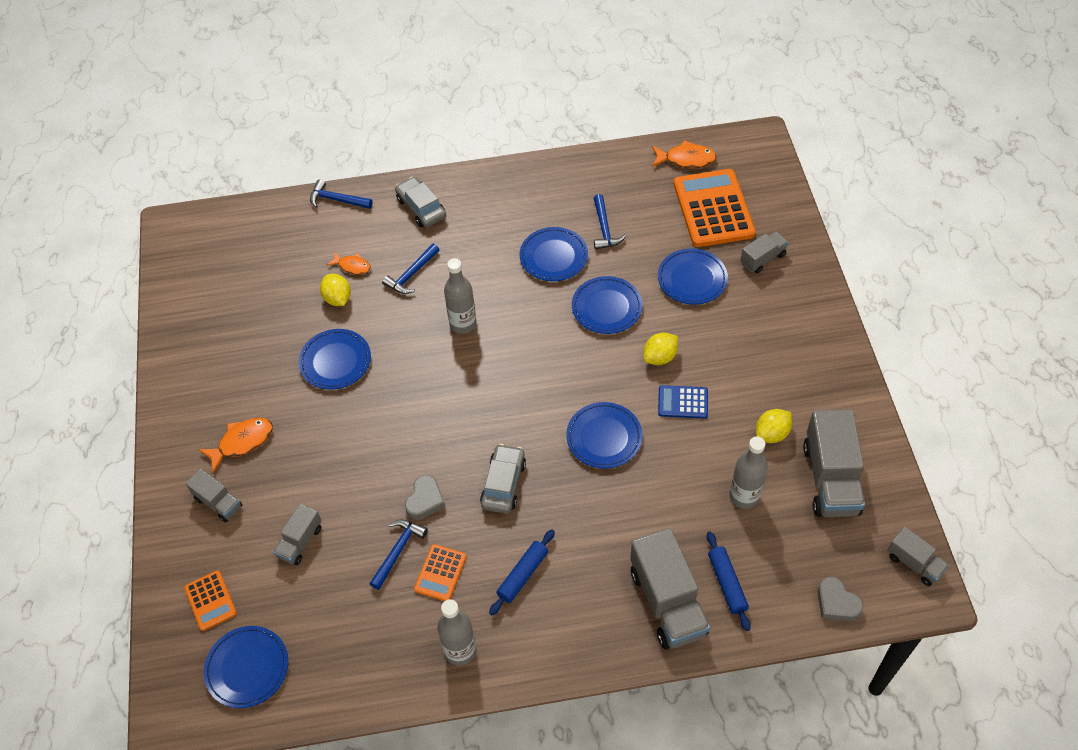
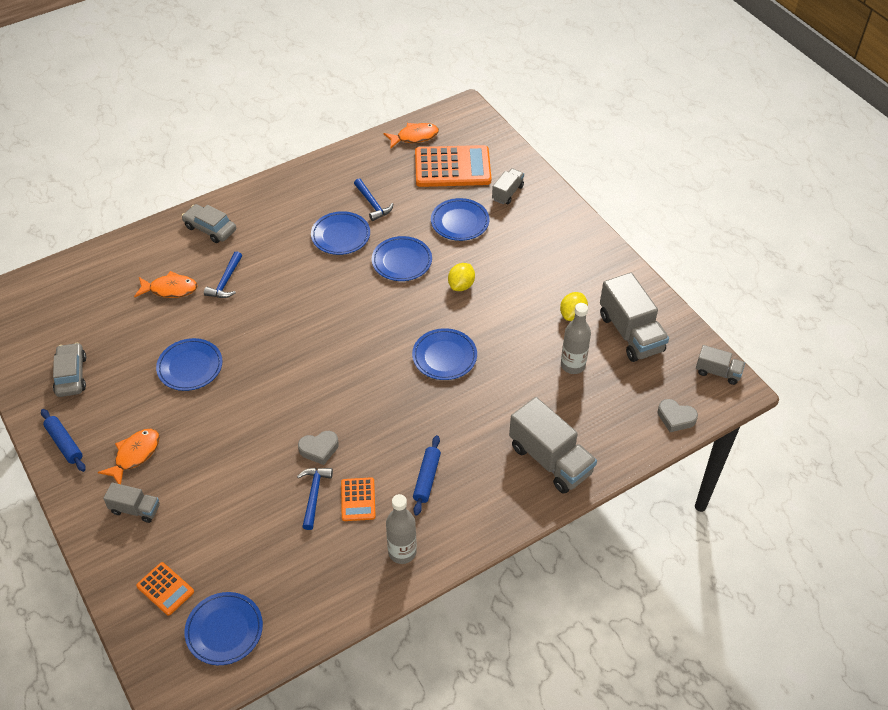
camera: 25 degrees left, 5 degrees down
grey truck [273,504,322,565] -> none
blue hammer [310,180,373,209] -> none
yellow lemon [320,274,351,306] -> none
orange fish [327,252,371,275] -> orange fish [134,271,198,298], size x1.53
grey heart [405,475,445,520] -> grey heart turned 75 degrees clockwise [298,431,339,465]
grey bottle [444,258,477,334] -> none
grey car [480,444,526,514] -> grey car moved to [53,343,86,397]
blue calculator [658,385,708,419] -> none
orange calculator [674,169,756,247] -> orange calculator turned 120 degrees clockwise [415,145,491,187]
blue rolling pin [707,531,751,631] -> blue rolling pin moved to [41,409,86,472]

